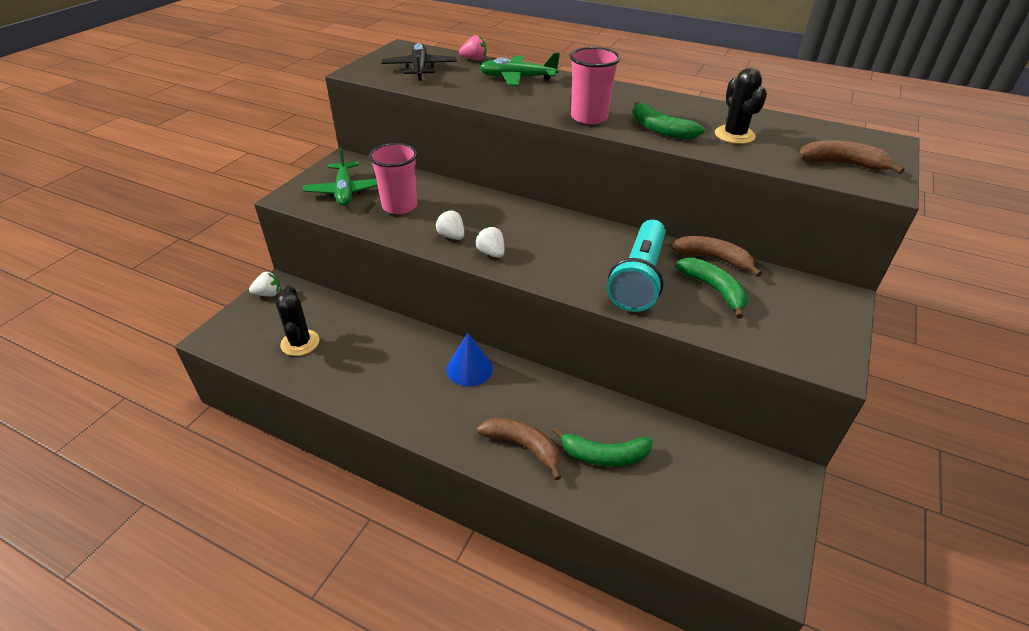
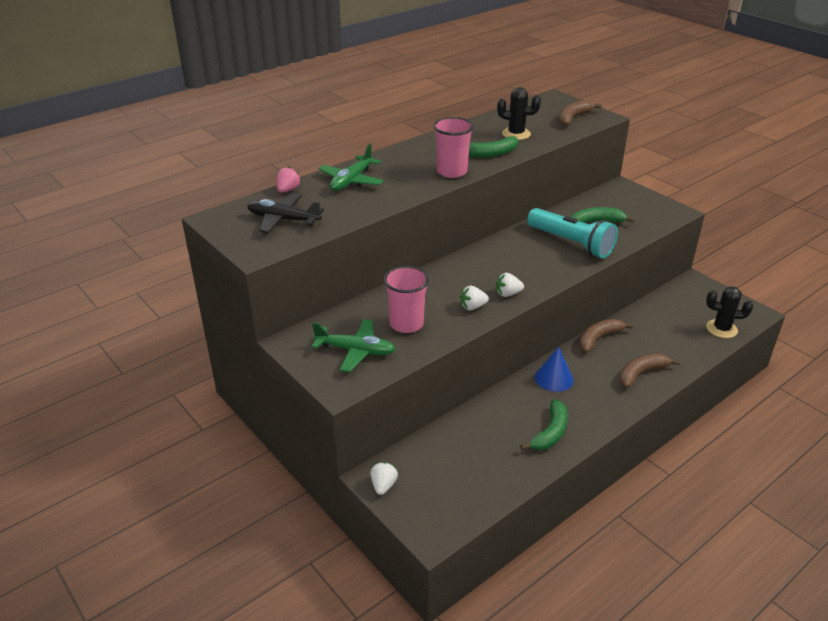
camera: 65 degrees left, 5 degrees down
black cactus [276,285,320,356] -> black cactus moved to [706,286,753,338]
green banana [553,427,653,466] -> green banana moved to [520,399,568,450]
brown banana [671,236,762,277] -> brown banana moved to [579,319,633,353]

